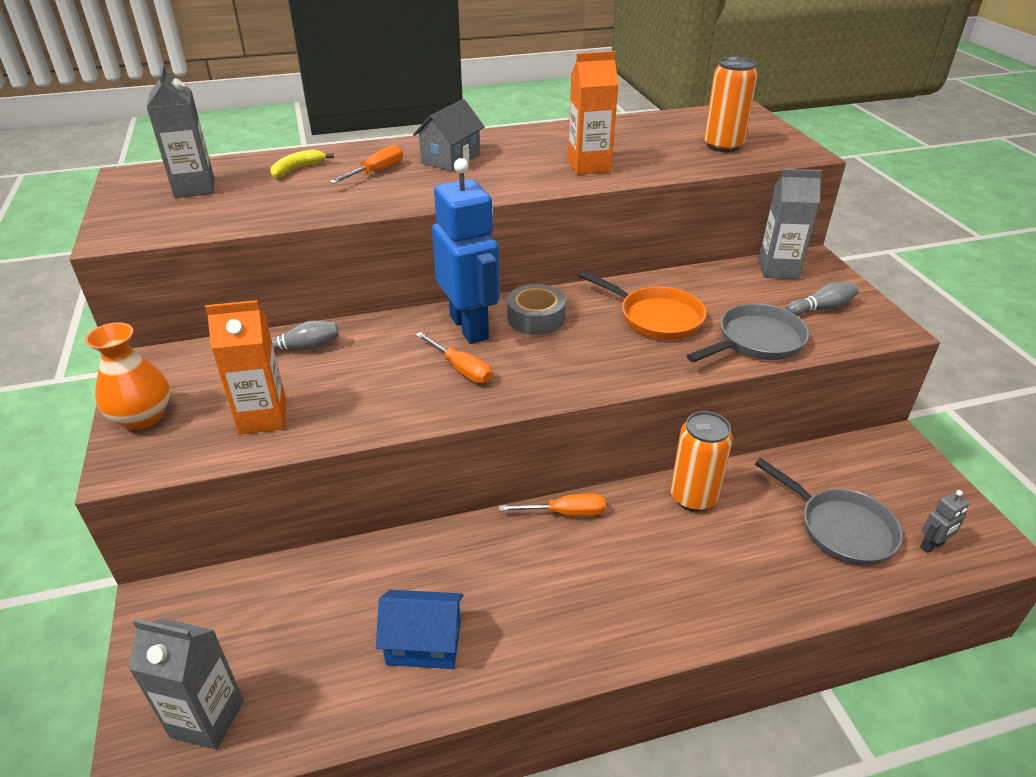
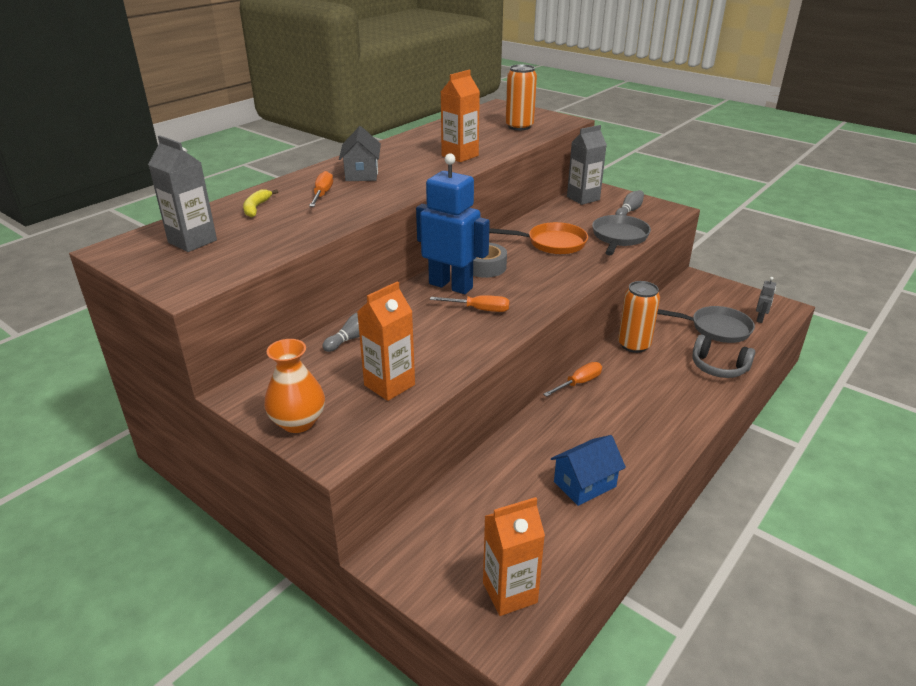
camera: 35 degrees left, 5 degrees down
grey carton [128,618,244,750] -> orange carton [483,497,545,616]
none -> grey headphones [692,335,755,378]

